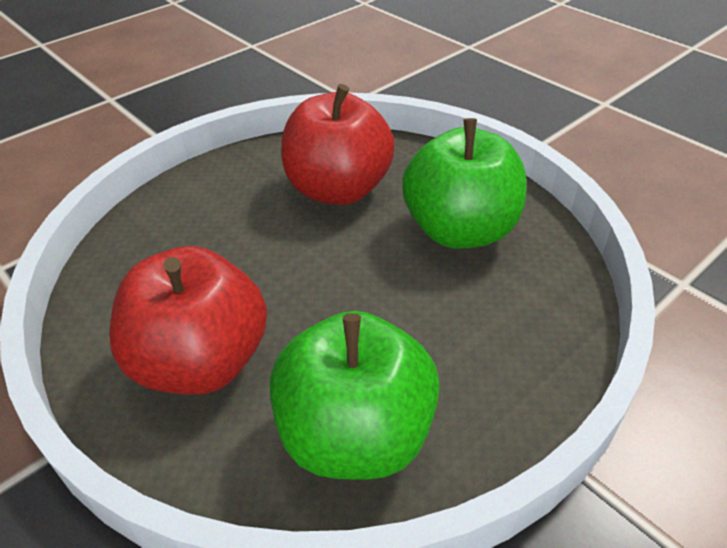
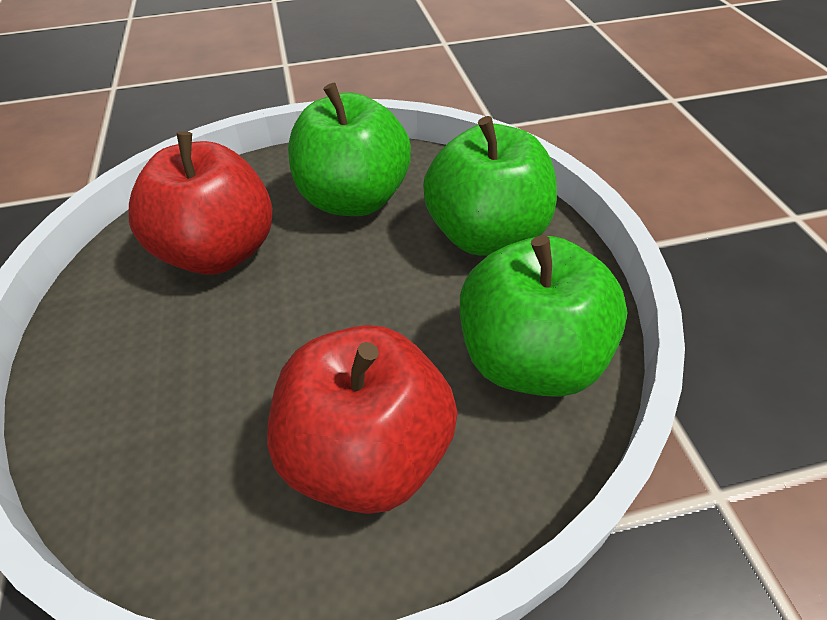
camera: 60 degrees left, 5 degrees up
none -> green apple [423,116,557,256]

